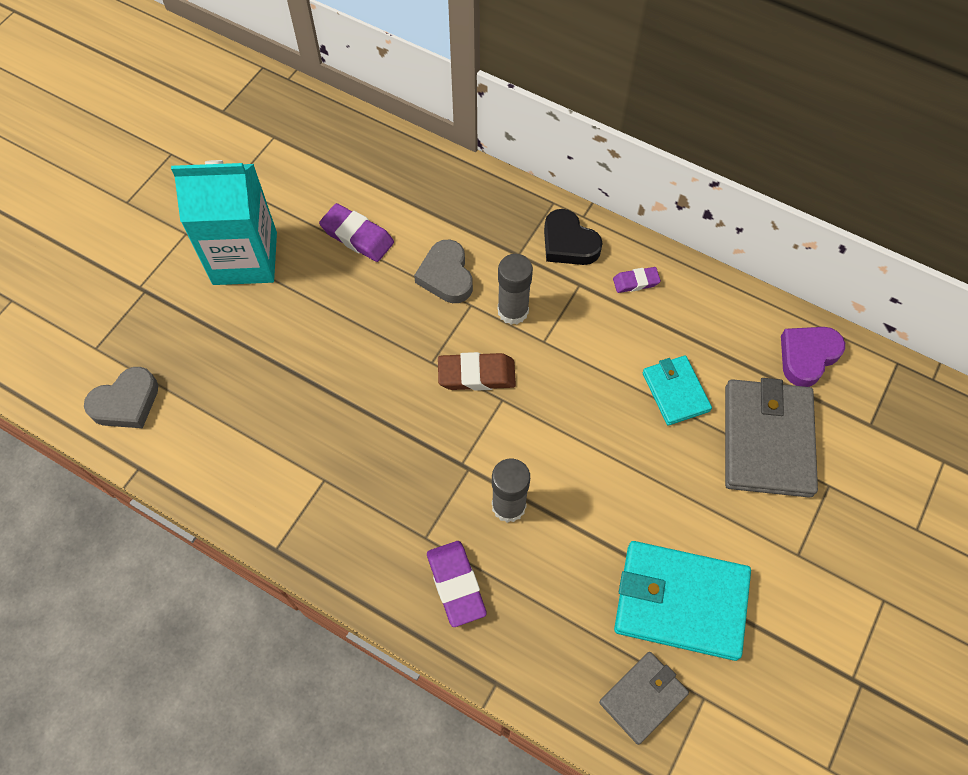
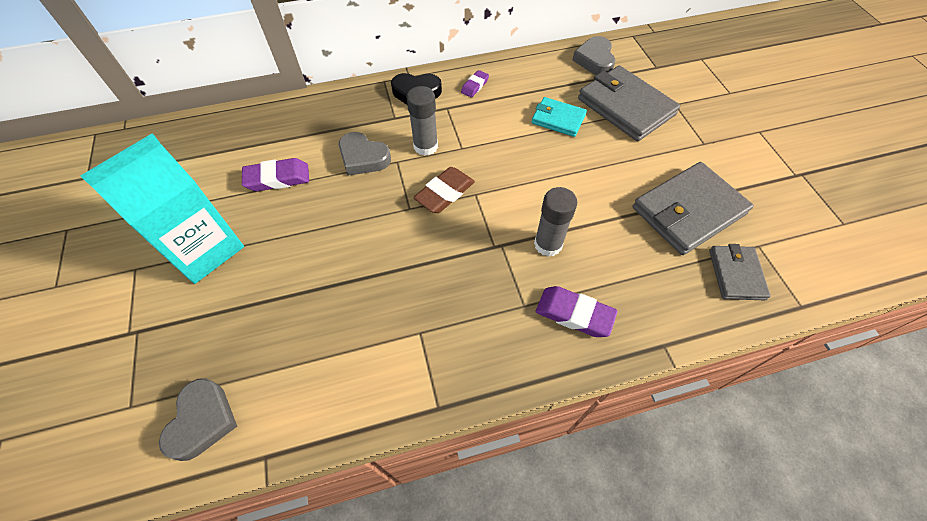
camera: 45 degrees left, 5 degrees down
turquoise wallet [614,541,751,661] -> grey wallet [632,162,754,255]
purple heart [781,327,845,387] -> grey heart [572,36,616,75]

